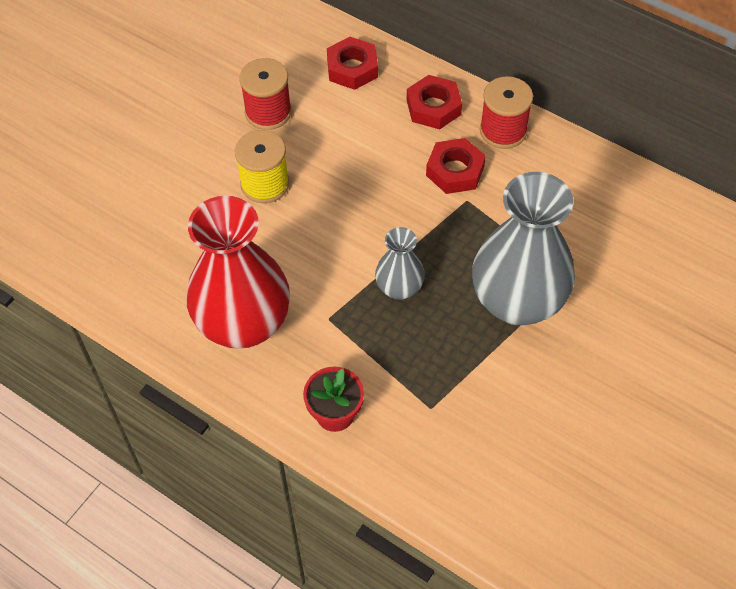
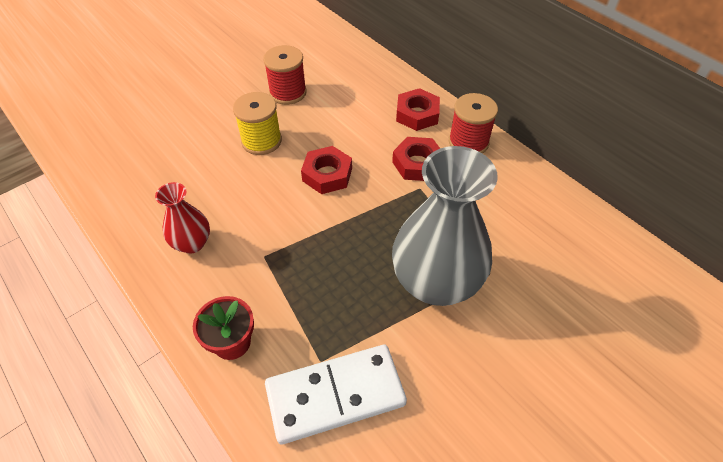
camera: 15 degrees right, 5 degrees down
red vase [186,196,290,349] -> red vase [155,182,210,253], size x0.50
red nut [327,37,378,90] -> red nut moved to [301,146,352,194]
grey vase [375,227,425,300] -> none
none -> white domino [265,345,407,445]

